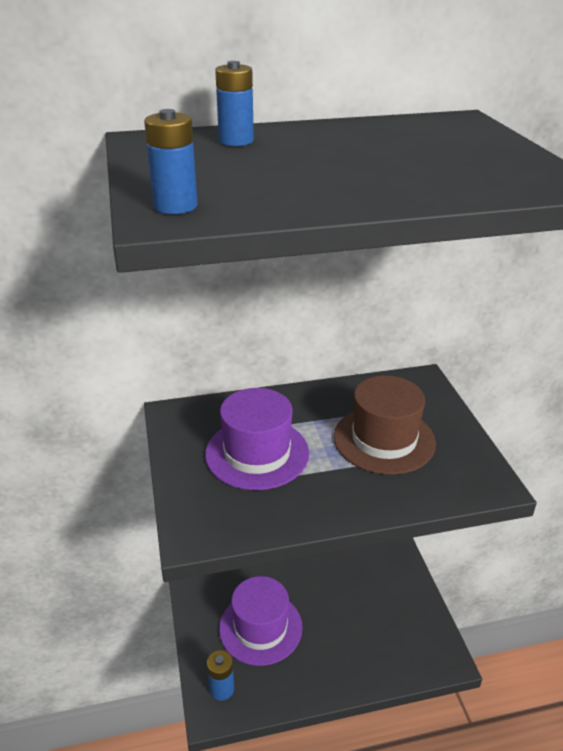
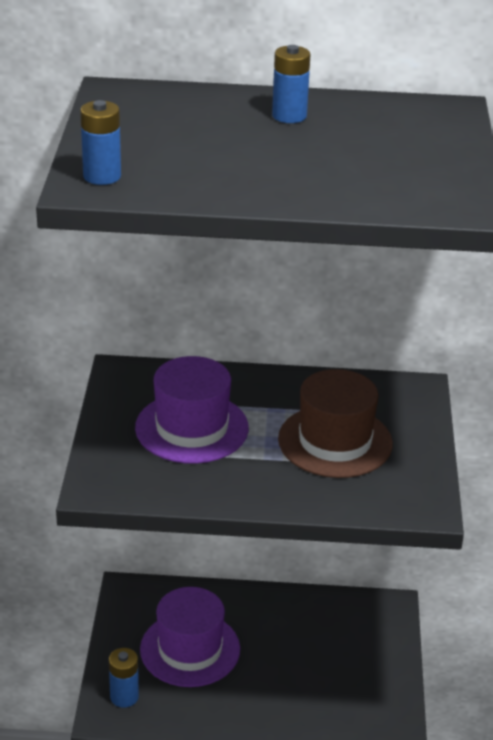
camera: 15 degrees right, 0 degrees up
blue battery [215,61,254,146] -> blue battery moved to [272,45,311,123]

